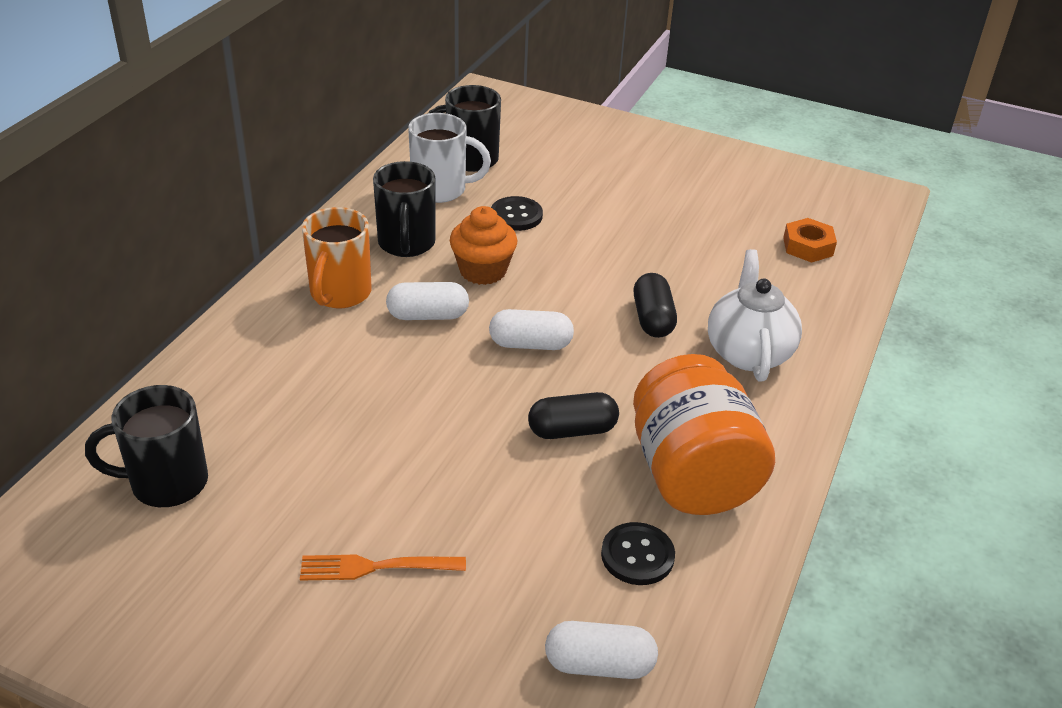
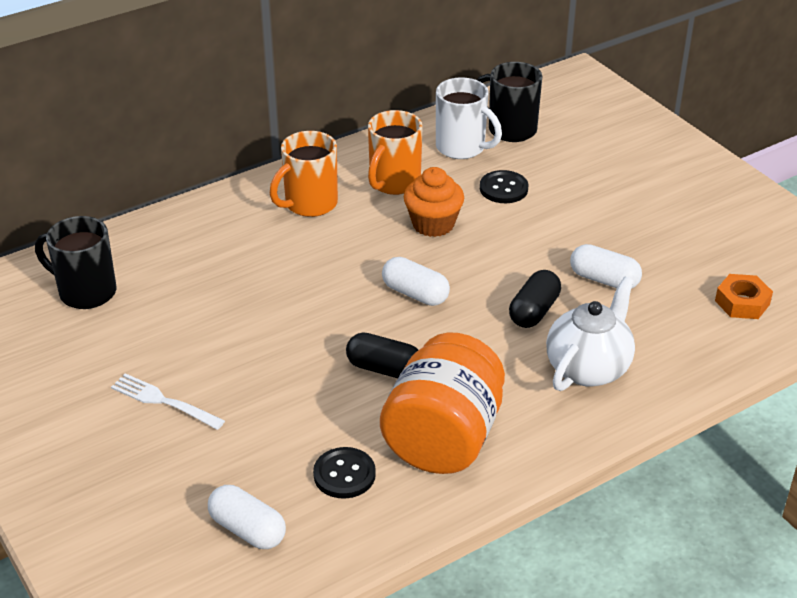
camera: 35 degrees right, 0 degrees up
orange fork [300,555,466,581] -> white fork [111,373,225,430]
black mug [373,161,436,257] -> orange mug [368,110,423,195]
white capsule [386,282,469,320] -> white capsule moved to [570,244,642,289]

